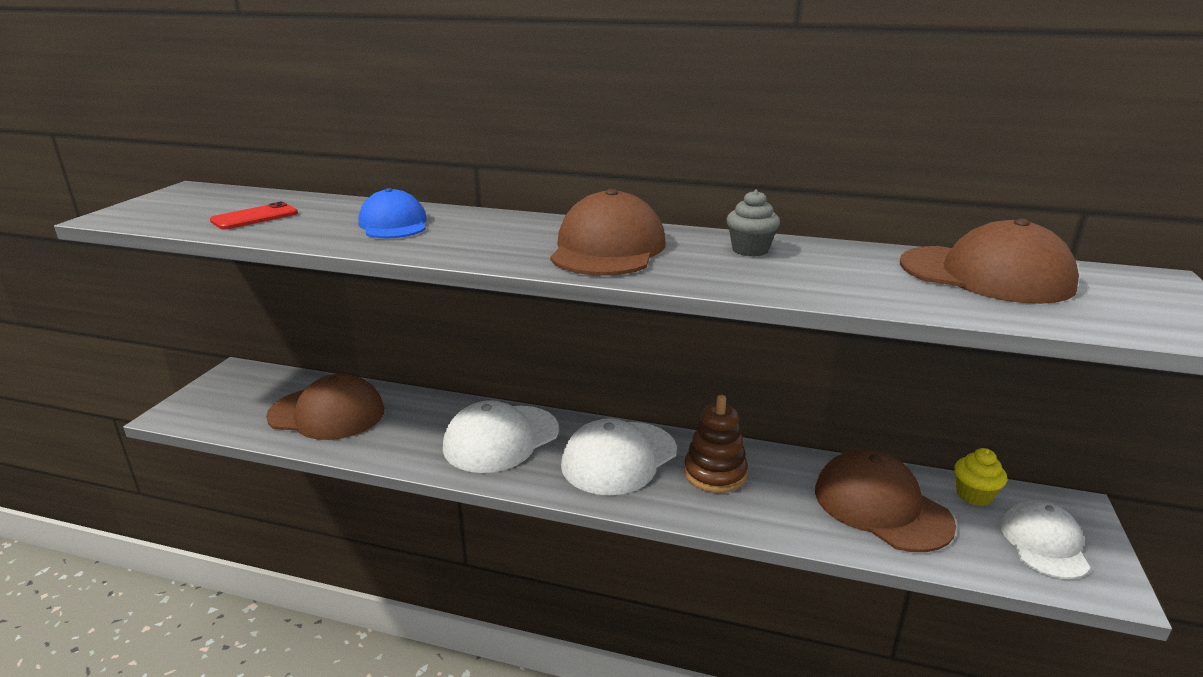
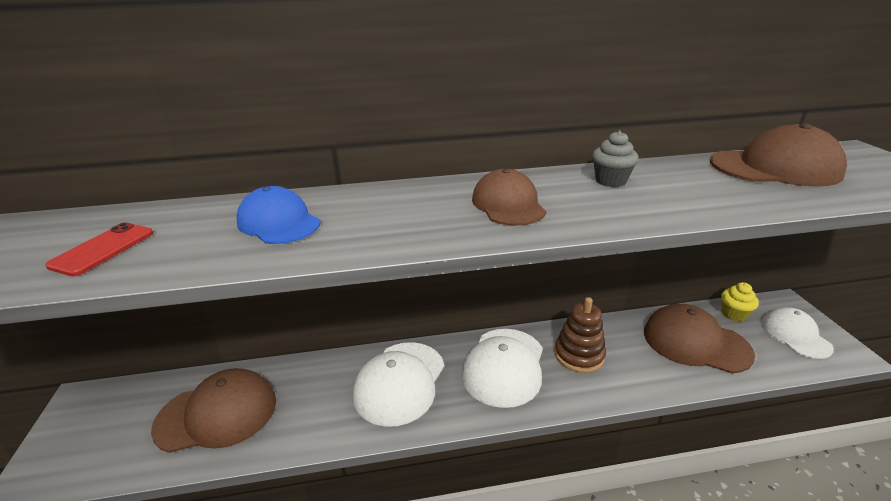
camera: 25 degrees left, 5 degrees up
brown cap [550,189,666,276] -> brown cap [472,169,546,226], size x0.66

